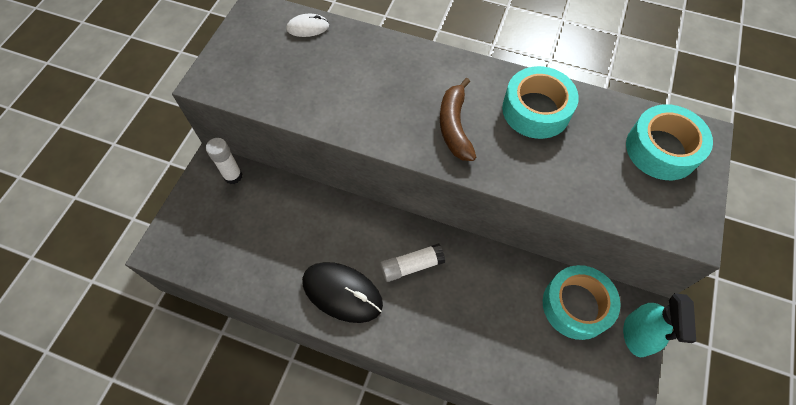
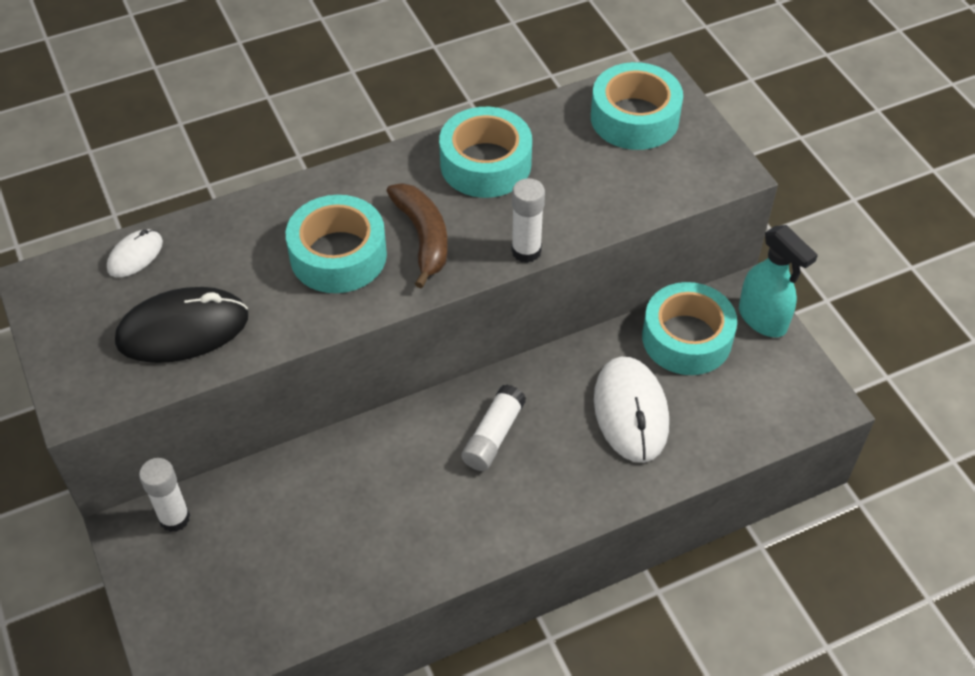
camera: 45 degrees left, 10 degrees down
black mouse [302,262,383,323] -> black mouse moved to [115,287,248,363]
brown banana [440,78,476,161] -> brown banana turned 150 degrees counterclockwise [387,183,448,288]
none -> turquoise tape [286,195,387,293]
none -> white glue stick [511,178,545,263]
none -> white mouse [594,357,669,463]

